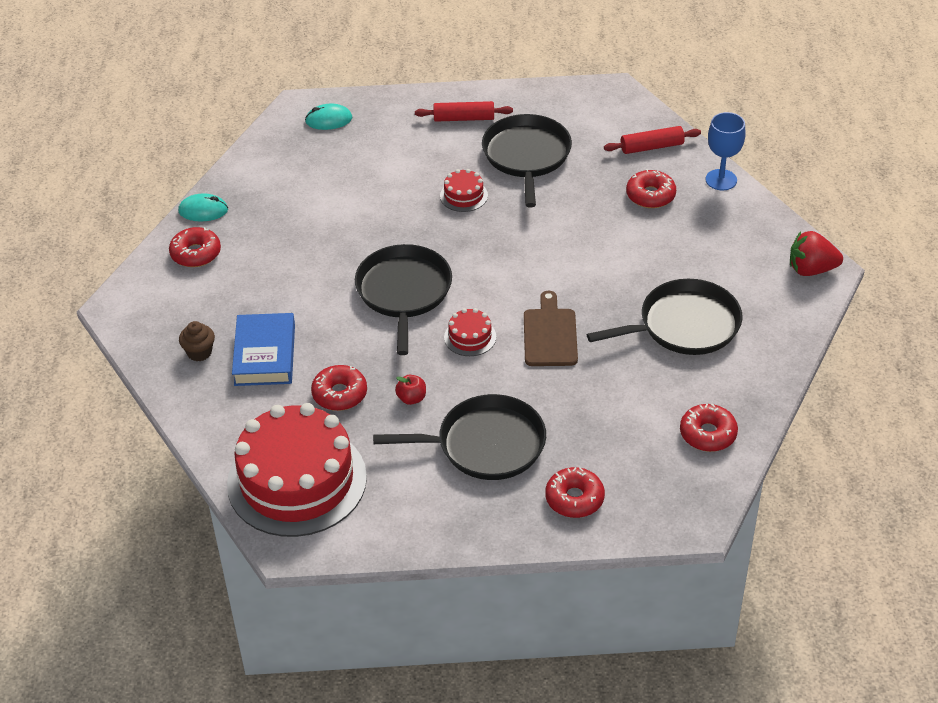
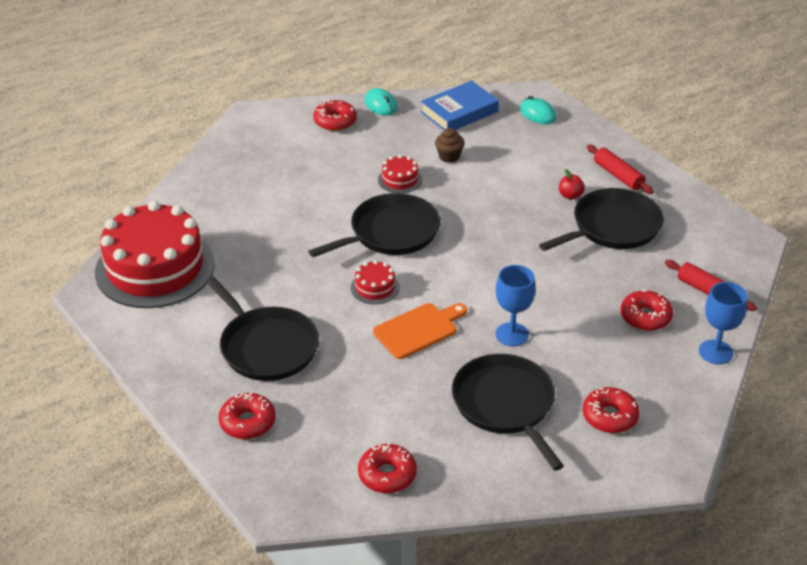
camera: 55 degrees right, 5 degrees down
brown cupcake [179,321,215,361] -> brown cupcake moved to [435,128,465,163]
blue book [232,313,295,386] -> blue book moved to [421,81,499,130]
red donut [311,365,367,411] -> red donut moved to [583,387,640,433]
red apple [395,375,426,405] -> red apple moved to [559,169,585,200]
red cake [440,169,488,212] -> red cake moved to [378,155,422,193]
brown cutting board [524,291,578,366] -> orange cutting board [373,303,467,359]
black pan [587,279,742,355] -> black pan turned 150 degrees counterclockwise [452,354,564,471]
red strawberry [790,231,843,276] -> none
none -> blue goblet [495,265,536,346]

